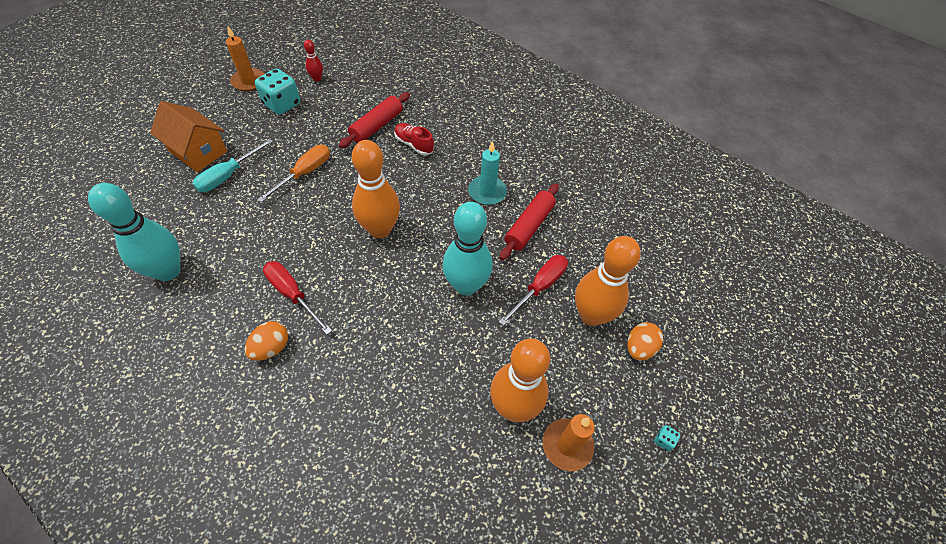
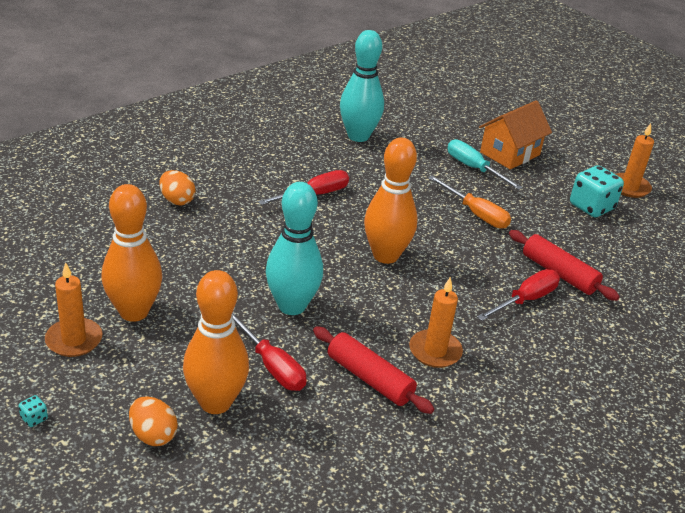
camera: 100 degrees right, 20 degrees down
orange egg [245,321,288,361] -> orange egg moved to [159,170,196,205]
red bowling pin [304,39,323,81] -> none
red shoe [394,123,434,155] -> red screwdriver [477,269,560,321]
turquoise candle [468,141,507,205] -> orange candle [409,277,463,368]

